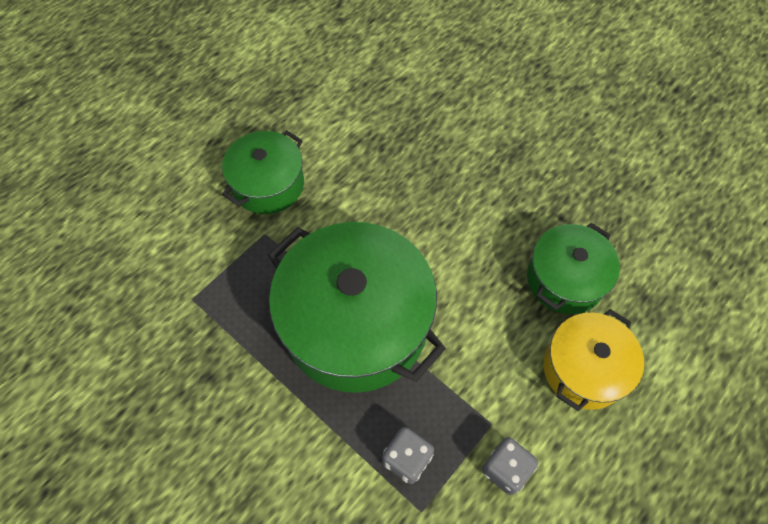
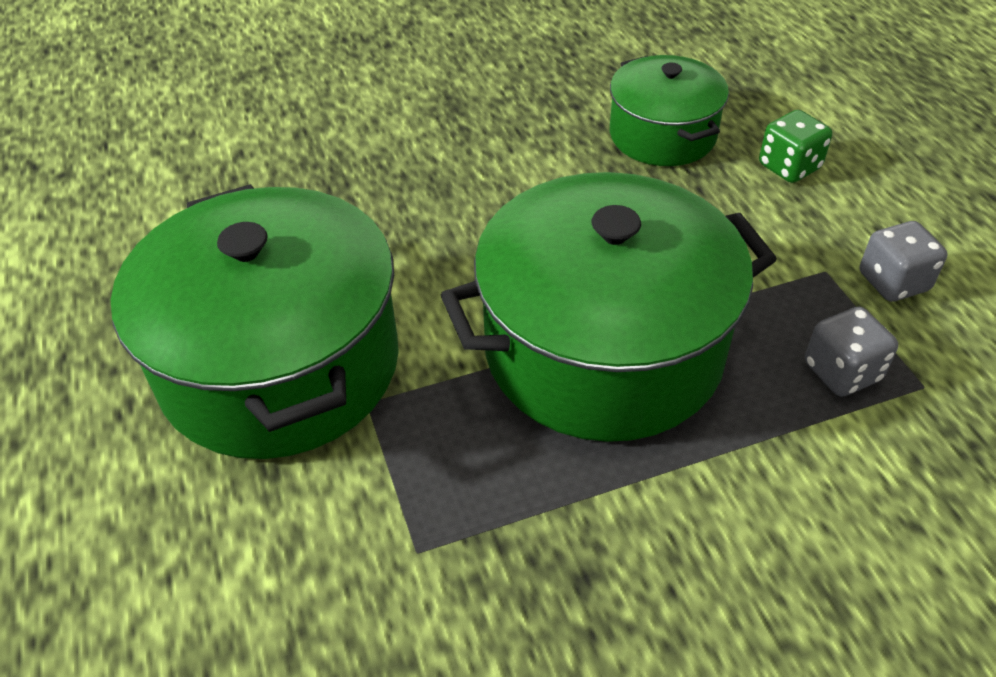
camera: 60 degrees left, 15 degrees down
green pot [222,130,304,214] -> green pot [111,184,399,459], size x1.78
yellow pot [543,309,644,411] -> green dice [759,110,832,183]

